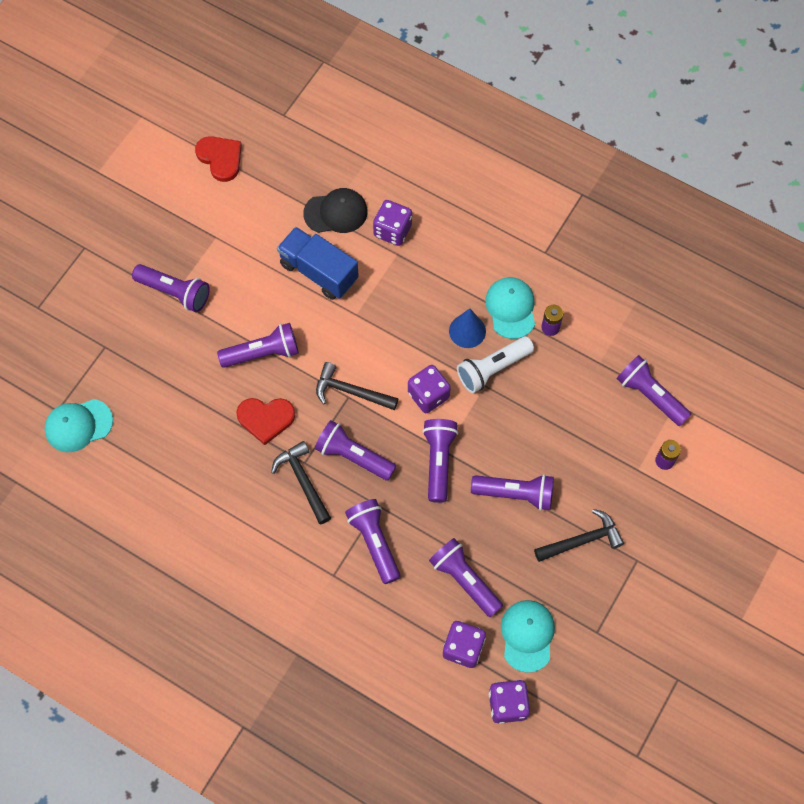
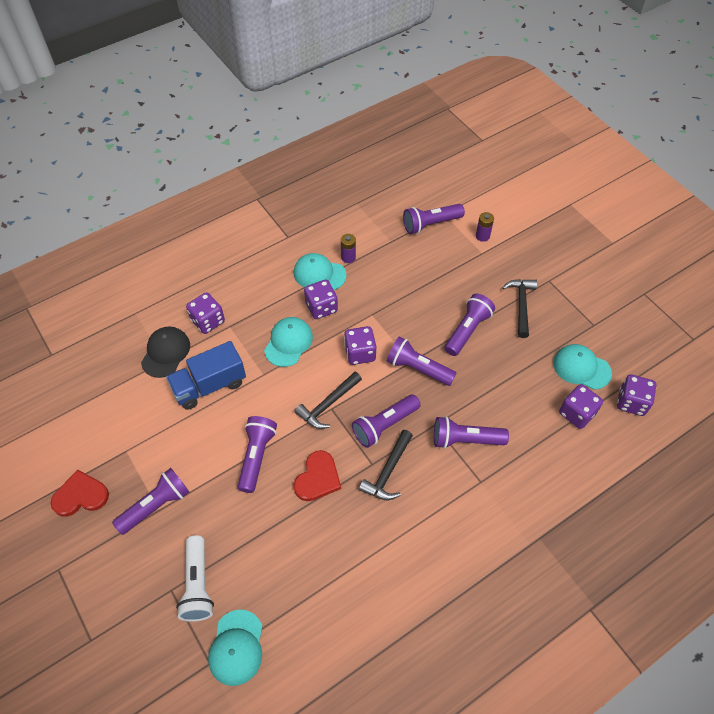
camera: 65 degrees left, 10 degrees down
red heart [195,136,242,182] -> red heart moved to [51,470,109,517]
black hammer [271,441,331,525] -> black hammer turned 60 degrees counterclockwise [359,430,413,500]
purple flashlight [429,538,503,617] -> none
blue cone [449,309,486,348] -> purple dice [304,280,338,319]
white flashlight [457,337,534,393] -> white flashlight moved to [176,535,214,622]
none -> turquoise cap [264,317,313,367]

